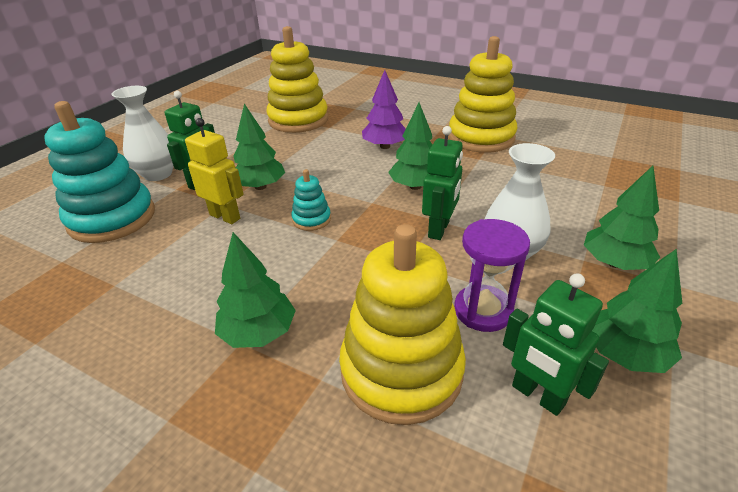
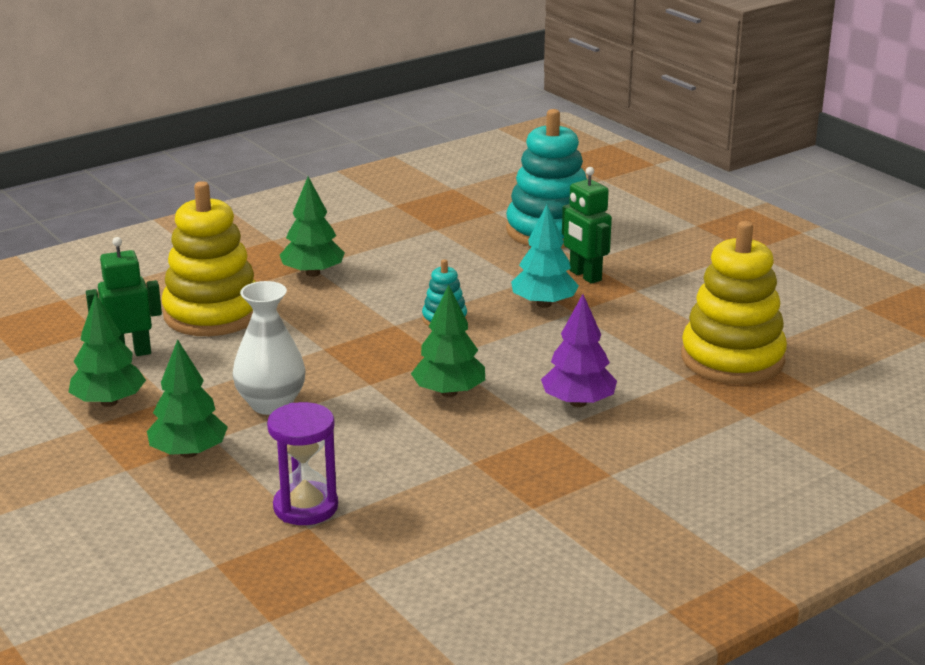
camera: 115 degrees right, 10 degrees down
white vase [111,86,174,181] -> none
yellow robot [185,118,244,224] -> none
green tree [233,104,285,190] -> turquoise tree [511,204,579,308]
green robot [422,126,463,240] -> none
yellow stacking toy [448,36,517,153] -> none
purple hourglass [454,219,530,332] -> purple hourglass moved to [267,402,338,525]

